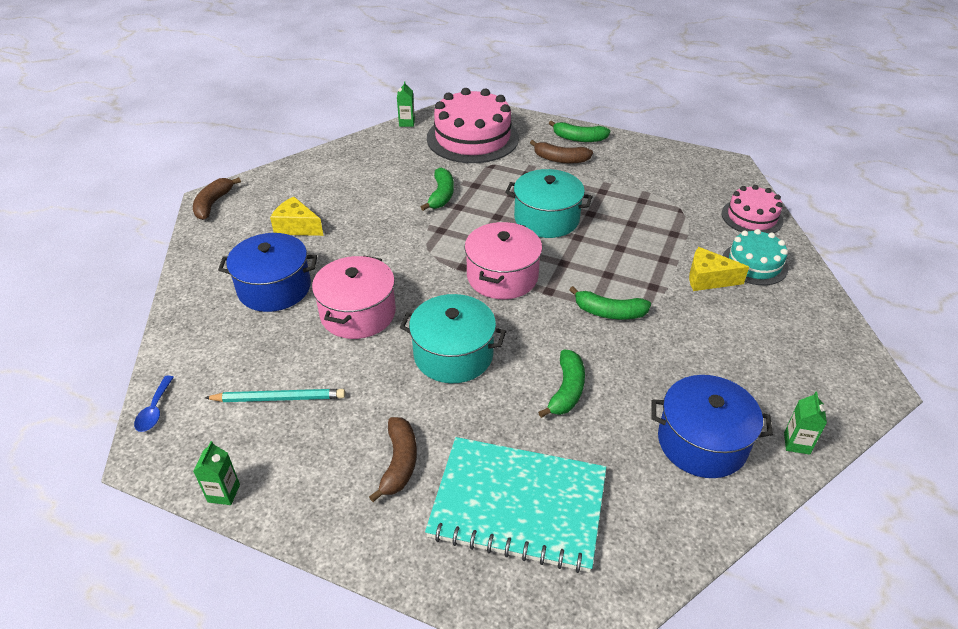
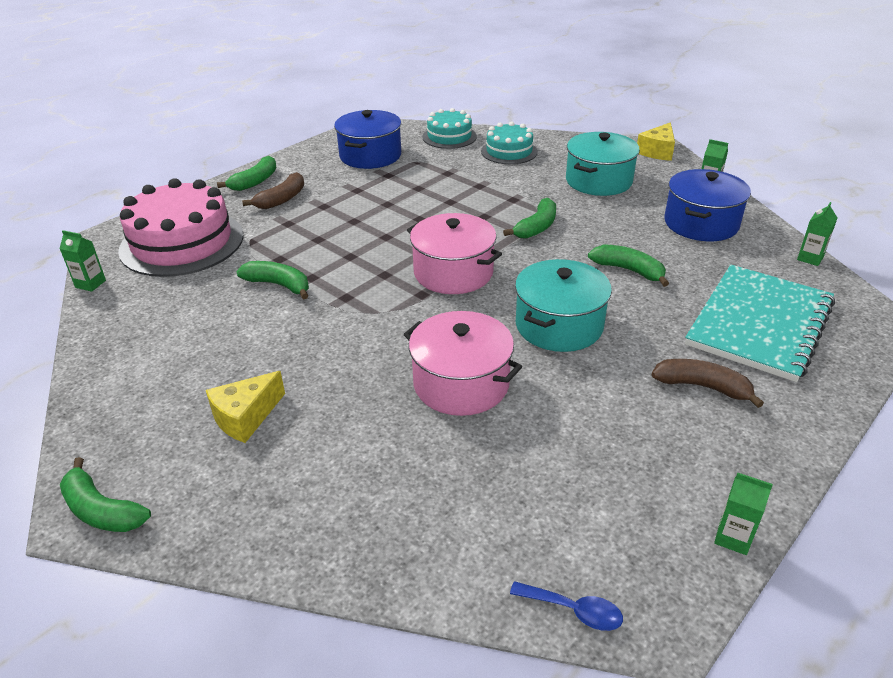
camera: 70 degrees left, 5 degrees down
brown banana [193,177,241,220] -> green banana [60,457,151,532]
turquoise pencil [205,389,345,402] -> none
blue pot [218,233,317,312] -> blue pot moved to [334,110,401,169]
turquoise pot [505,169,593,238] -> turquoise pot moved to [566,132,640,196]
yellow cheese [689,247,749,291] -> yellow cheese moved to [637,122,675,161]
pink cake [722,185,783,234] -> turquoise cake [423,108,477,149]
none -> green carton [797,202,837,266]

